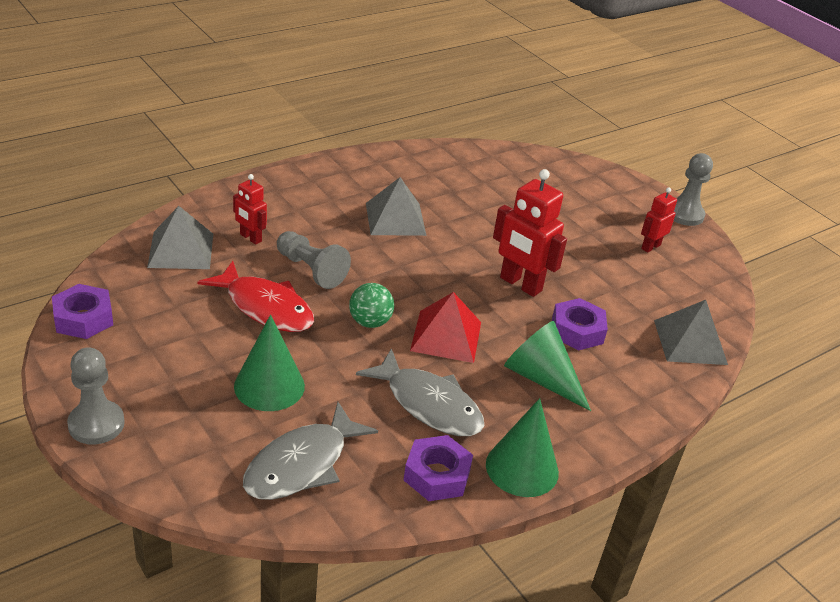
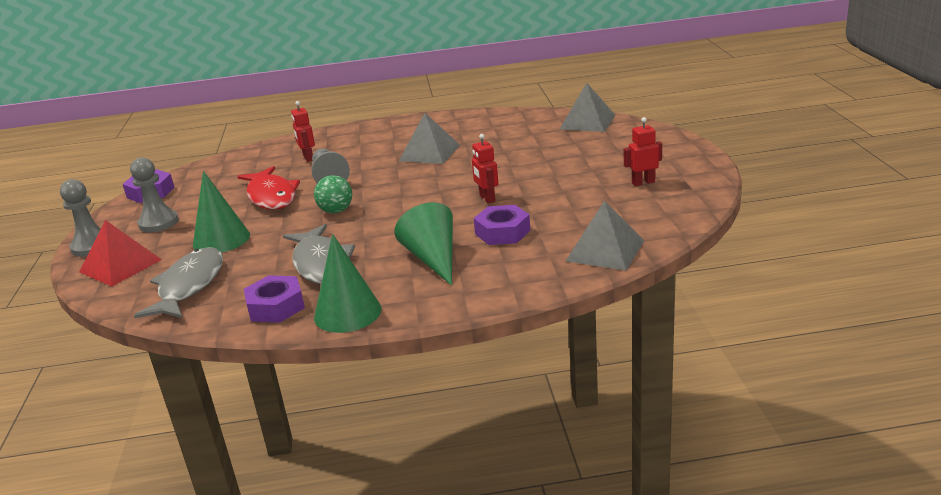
camera: 35 degrees right, 10 degrees down
grey pyramid [147,206,213,269] -> grey pyramid moved to [560,83,615,132]
grey fish [243,402,378,500] -> grey fish turned 120 degrees clockwise [134,247,223,318]
red pyramid [410,292,481,363] -> red pyramid moved to [79,220,162,286]
red robot [493,169,567,297] -> red robot [472,134,499,204], size x0.56
grey pawn [674,153,713,226] -> grey pawn moved to [130,157,179,232]

